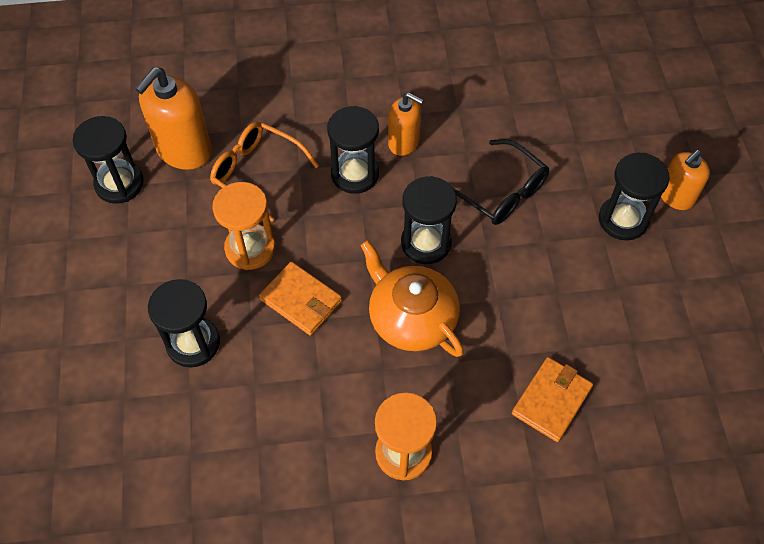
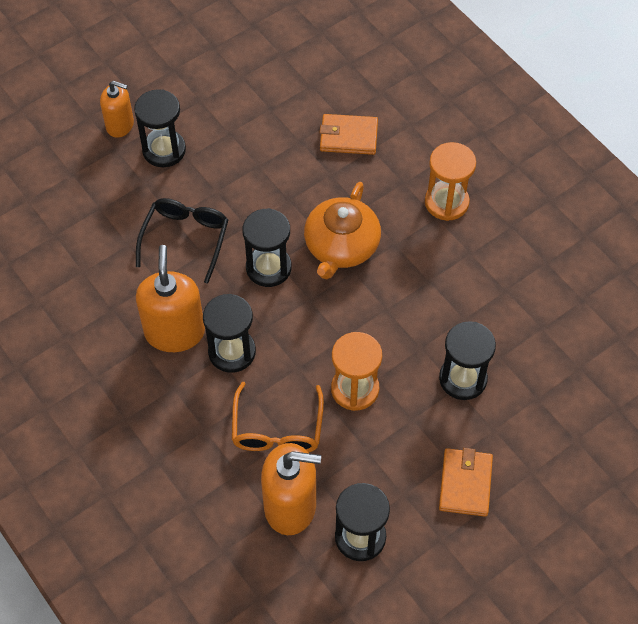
camera: 120 degrees left, 0 degrees up
orange wallet [259,262,342,336] -> orange wallet moved to [439,448,493,517]
orange soap dispenser [388,92,423,156] -> orange soap dispenser [136,245,205,352], size x1.62

